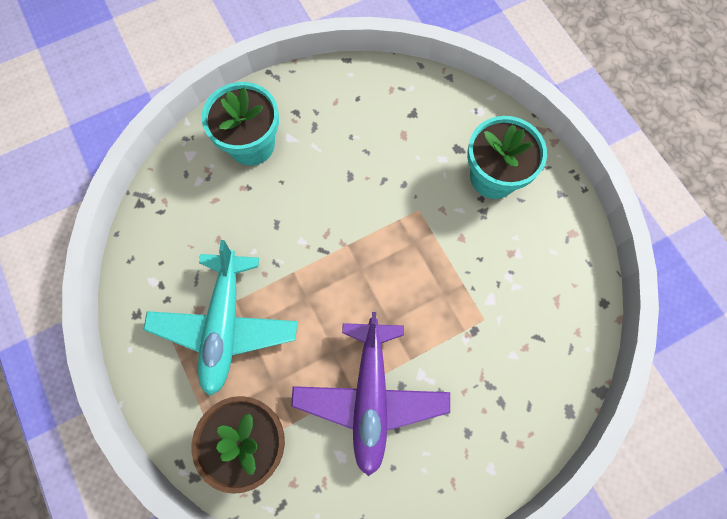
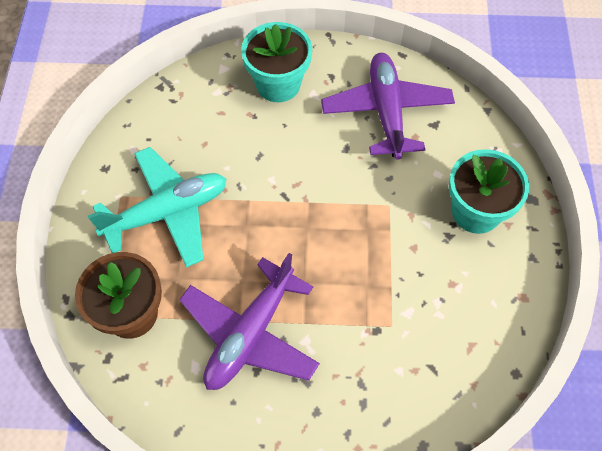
camera: 30 degrees right, 10 degrees down
turquoise plane [143,240,297,396] -> turquoise plane turned 150 degrees counterclockwise [88,147,226,268]
none -> purple plane [321,53,455,160]

